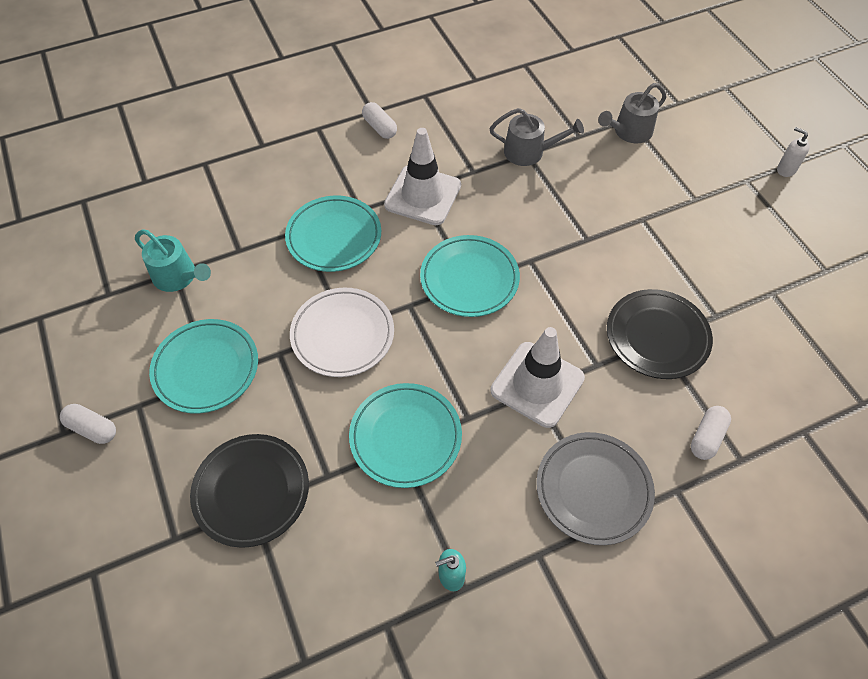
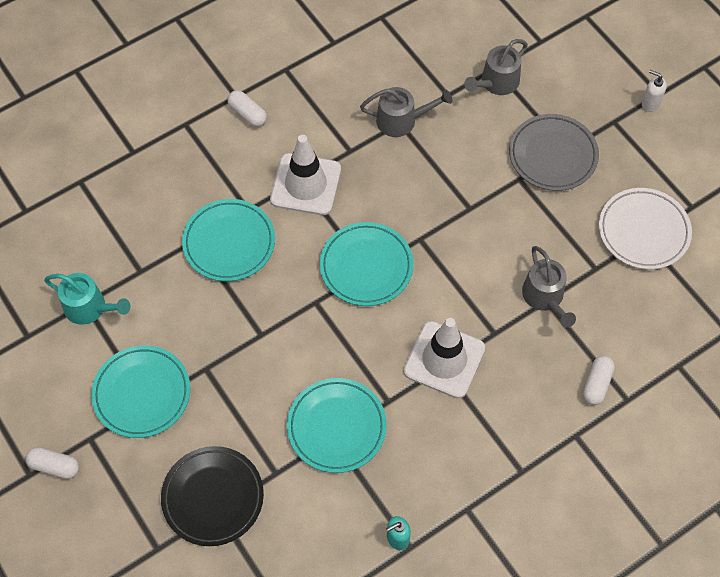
camera: 10 degrees left, 5 degrees up
white plate [290,288,394,377] -> white plate moved to [599,188,692,270]
grey plate [536,432,655,545] -> grey plate moved to [509,114,599,191]
black plate [607,289,713,379] -> grey watering can [522,246,576,328]

